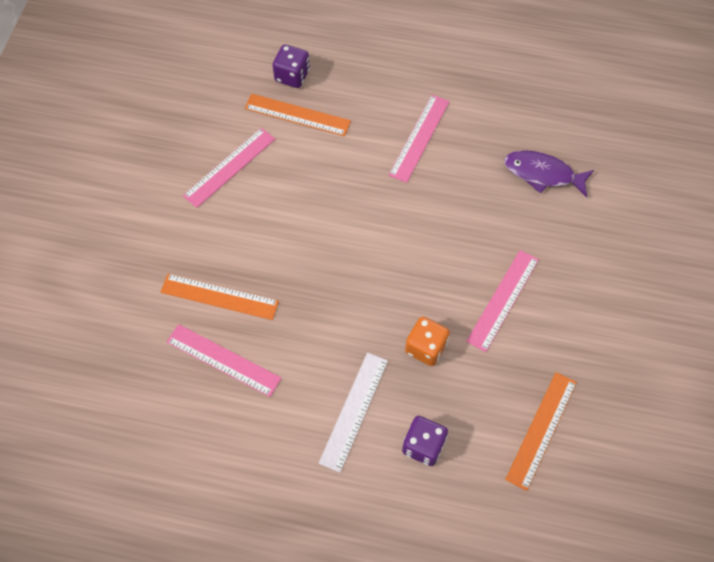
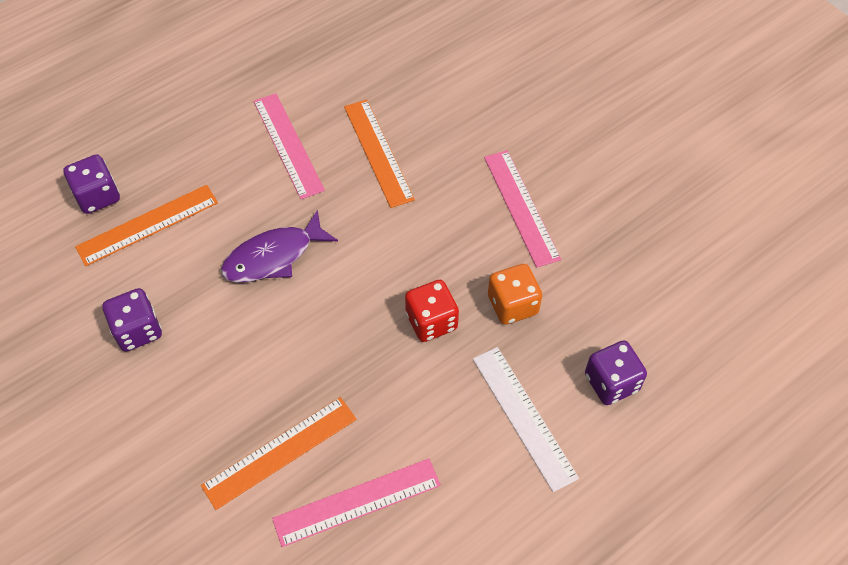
camera: 50 degrees left, 5 degrees down
pink ruler [183,128,275,208] -> purple dice [102,288,162,352]
purple fish [504,150,594,197] -> purple fish moved to [221,210,338,283]
orange ruler [505,372,577,491] -> orange ruler moved to [344,100,415,208]
none -> red dice [405,280,459,342]

